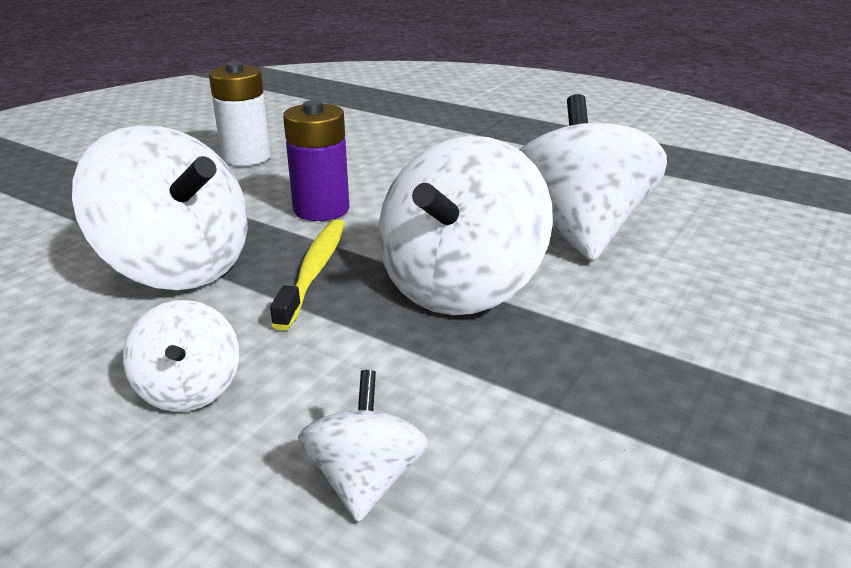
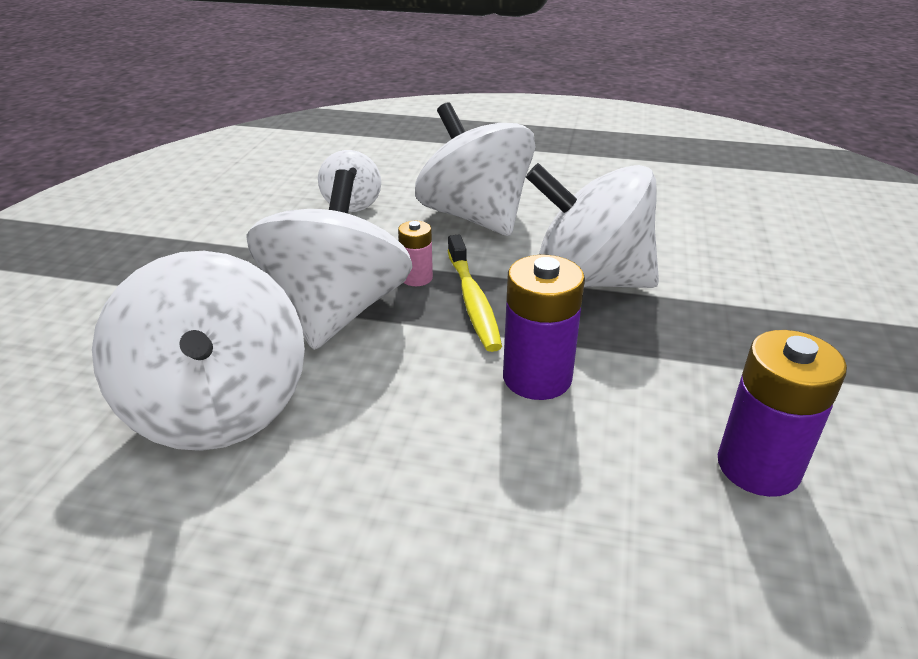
camera: 160 degrees right, 5 degrees up
white spinning top [123,300,239,412] -> white spinning top [415,102,535,236], size x1.99
white battery [209,61,271,166] -> purple battery [718,330,847,497]
none -> pink battery [398,221,433,286]

